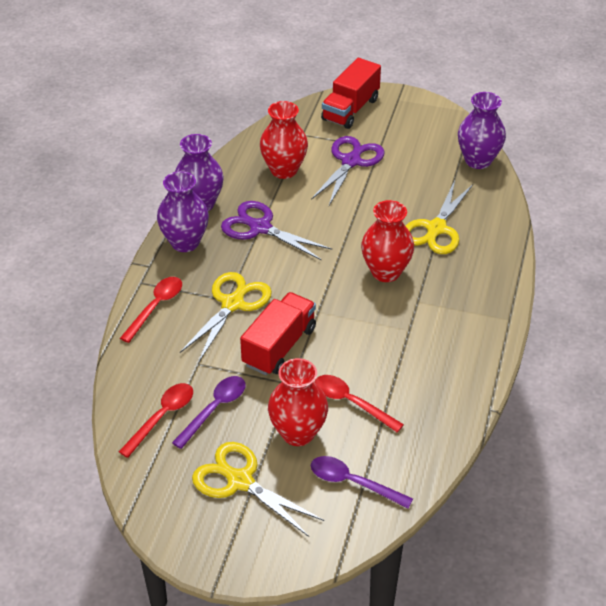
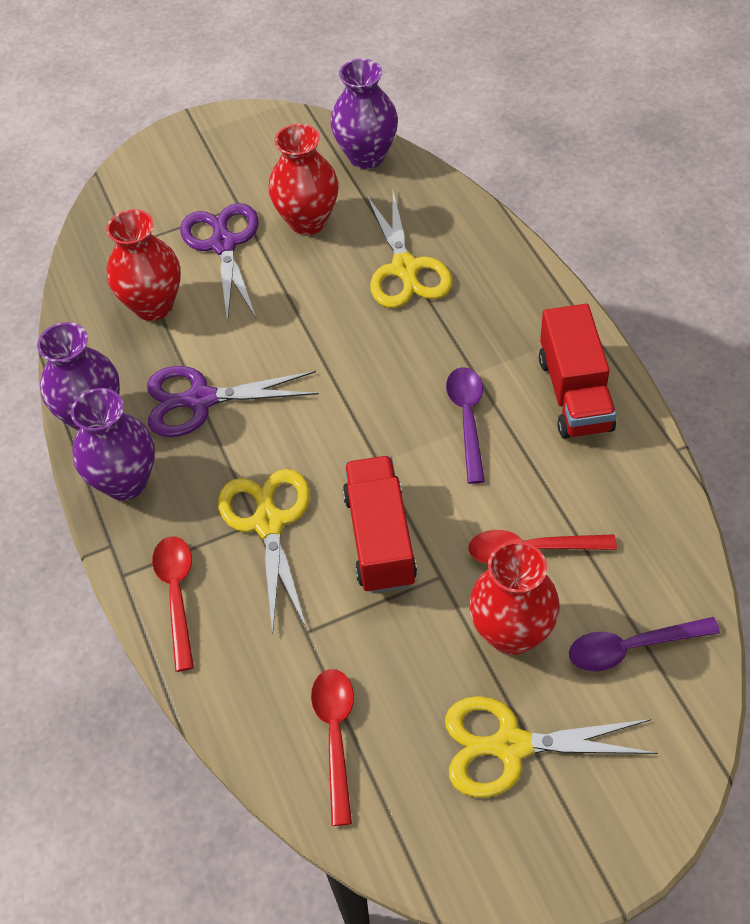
camera: 35 degrees left, 10 degrees up
purple spoon [172,376,246,449] -> purple spoon moved to [446,367,485,484]
red truck [321,58,381,129] -> red truck moved to [539,304,617,439]
red vase [361,200,414,282] -> red vase moved to [268,124,339,235]

